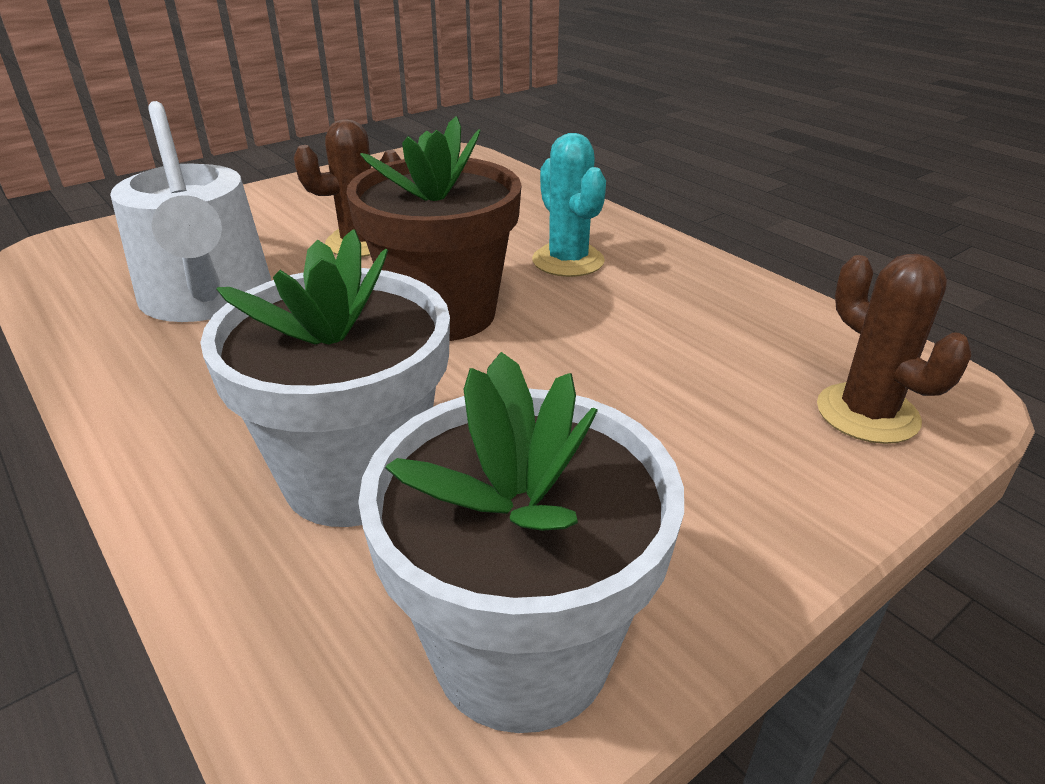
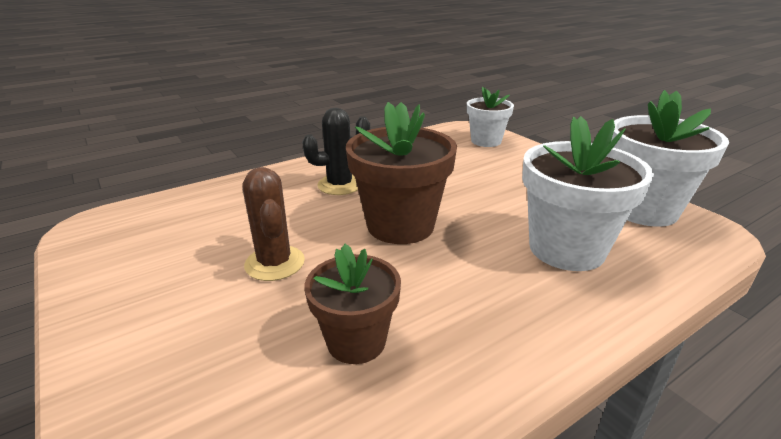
camera: 85 degrees left, 5 degrees down
white watering can [110,101,271,322] -> brown flower pot [305,244,401,364]
turquoise cactus [532,133,606,277] -> black cactus [302,108,370,195]
brown cactus [817,254,971,444] -> white flower pot [467,87,514,147]

